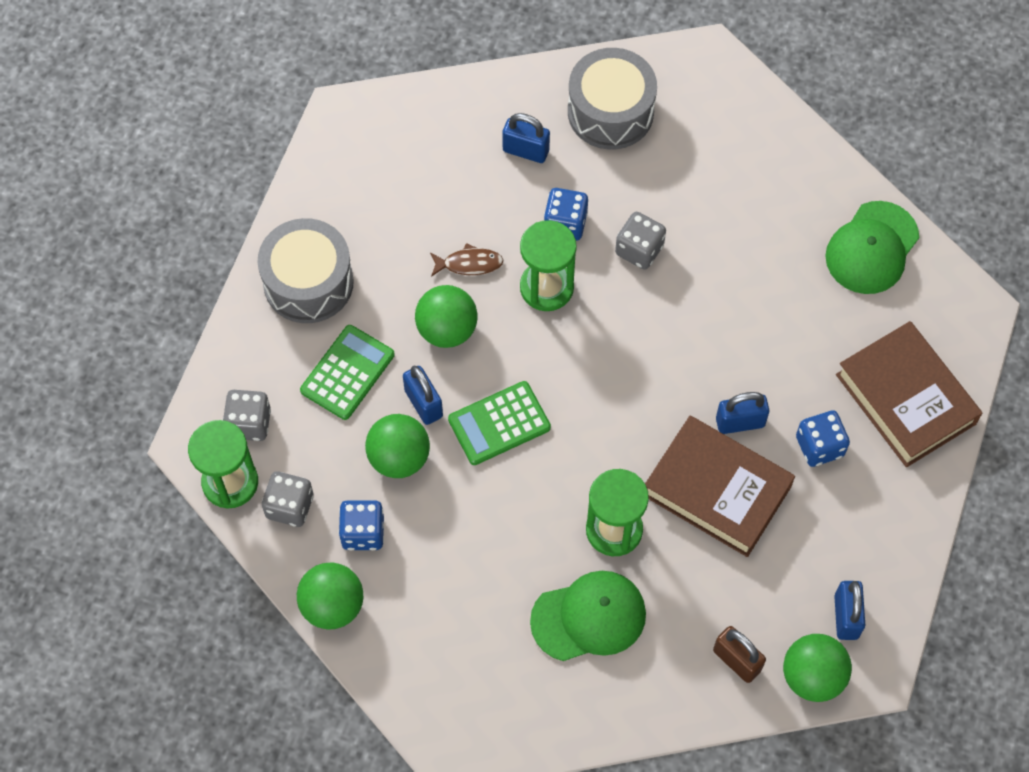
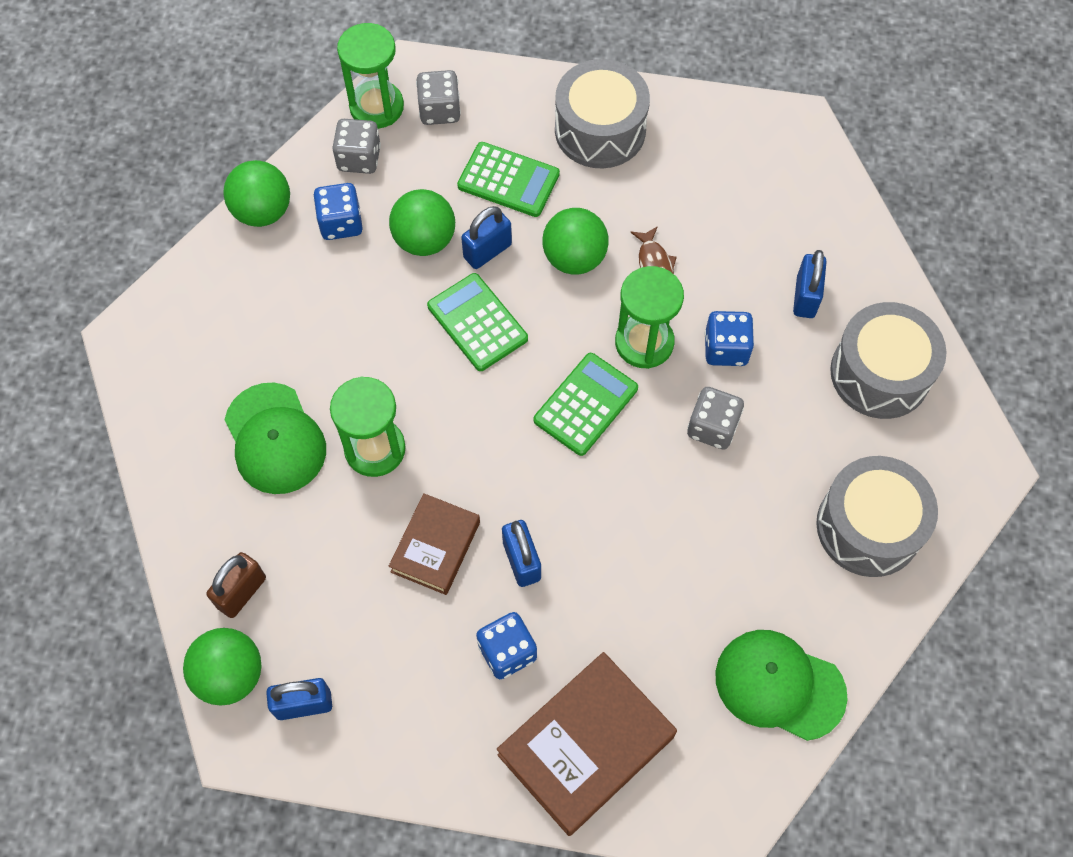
camera: 80 degrees right, 0 degrees up
brown book [645,416,795,557] -> brown book [389,493,480,595], size x0.61
none -> green calculator [534,353,638,456]
none -> grey drum [816,456,938,577]

